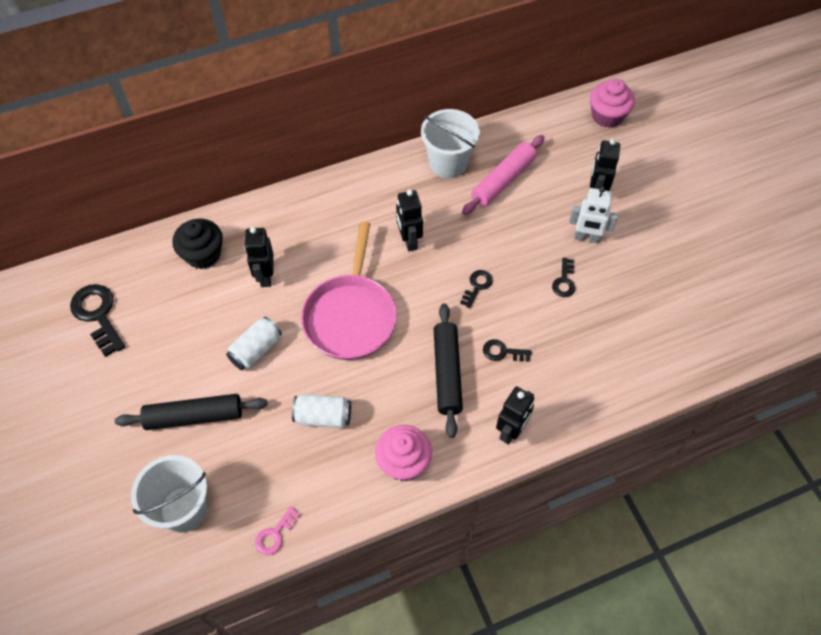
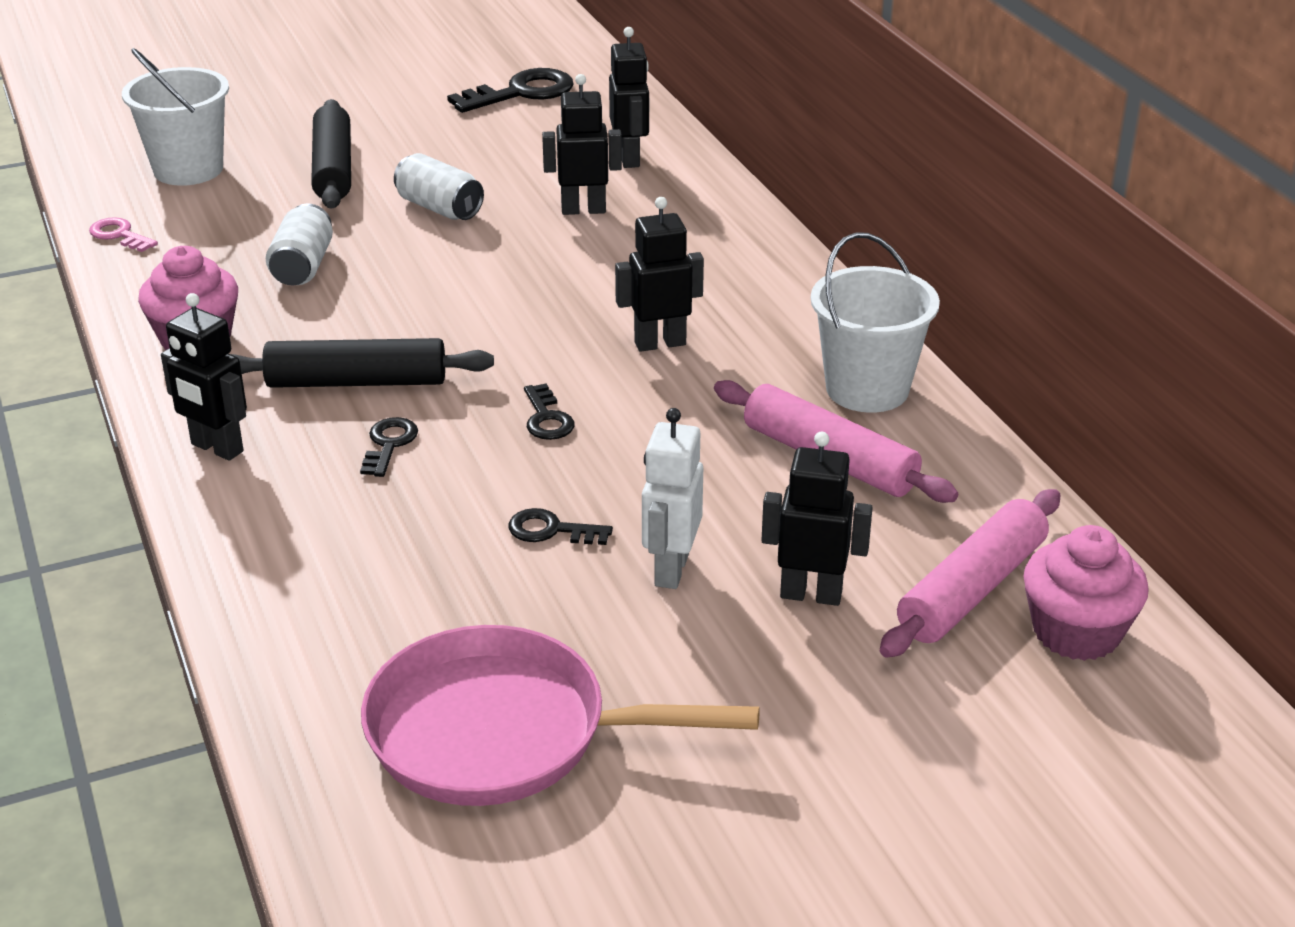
camera: 90 degrees right, 25 degrees down
black cupcake [172,219,223,269] -> black robot [609,27,650,168]
pink pan [301,221,397,360] -> pink pan moved to [361,625,760,806]
black key [460,270,493,308] -> black key turned 45 degrees clockwise [524,383,575,440]
none -> pink rolling pin [880,489,1061,658]

